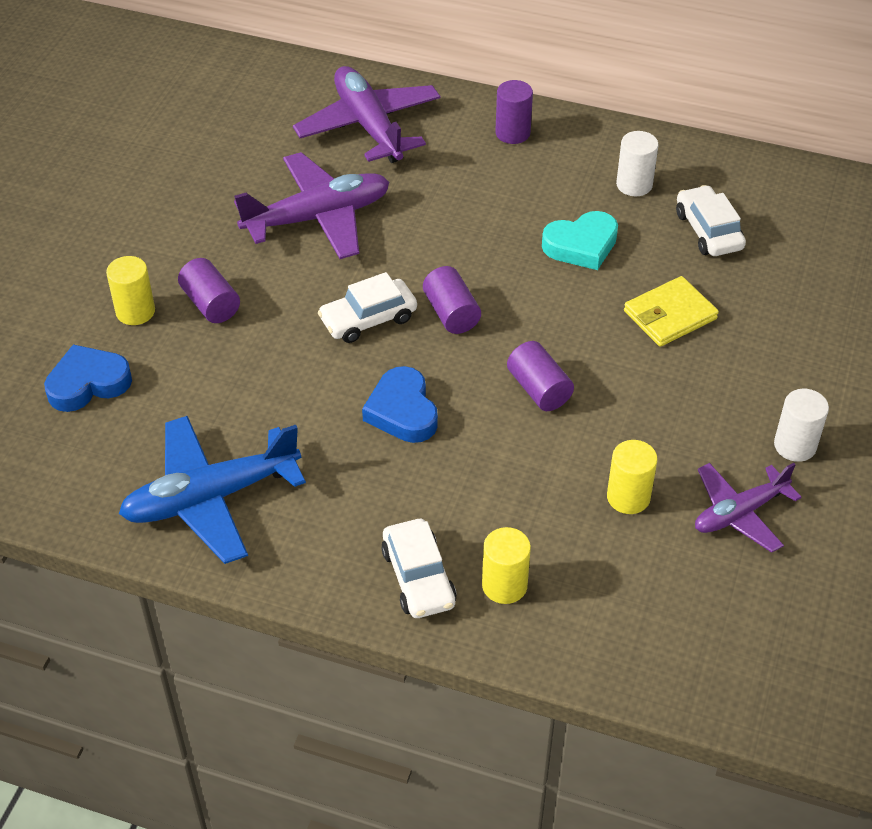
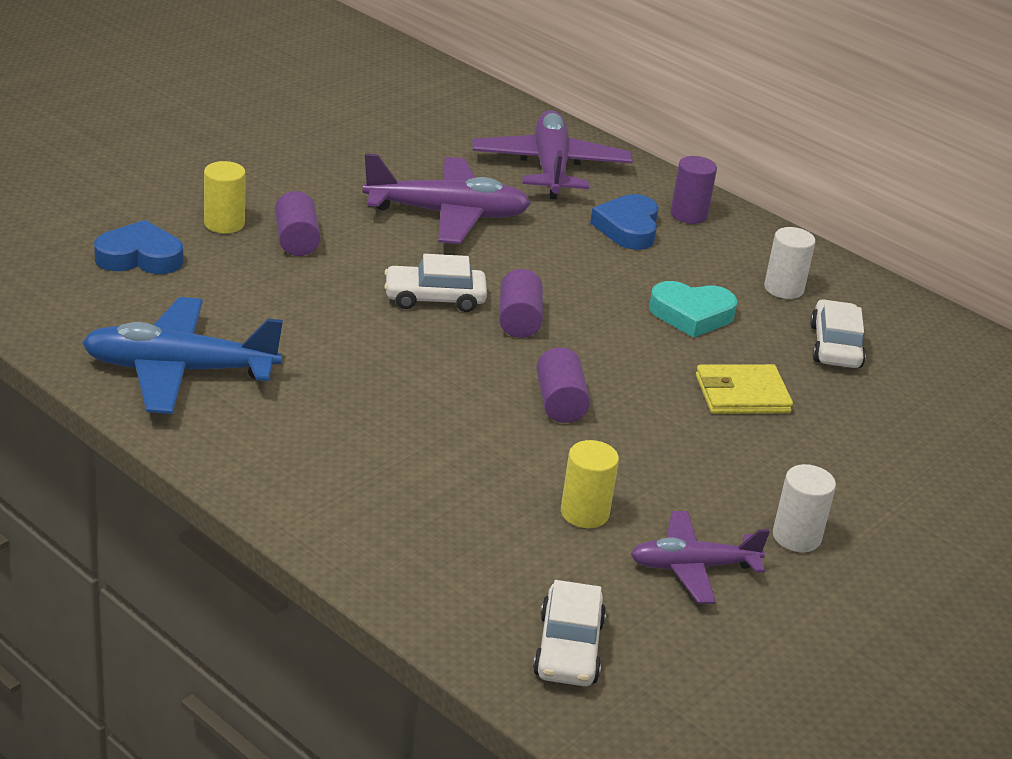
camera: 20 degrees right, 15 degrees down
blue heart [362,366,438,443] -> blue heart moved to [590,194,659,250]
white car [381,519,457,618] -> white car moved to [533,580,606,686]
yellow cylinder [482,527,531,604] -> none

